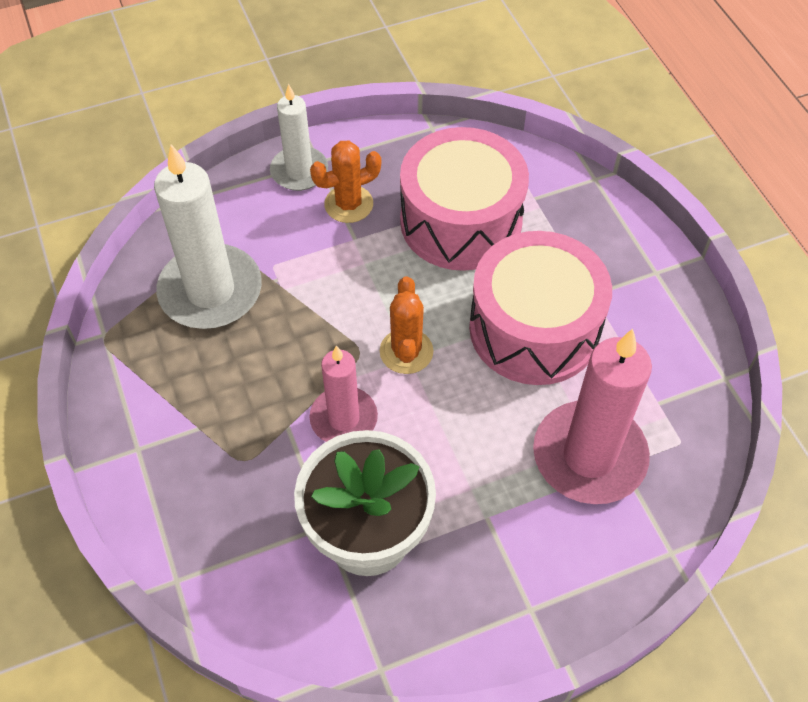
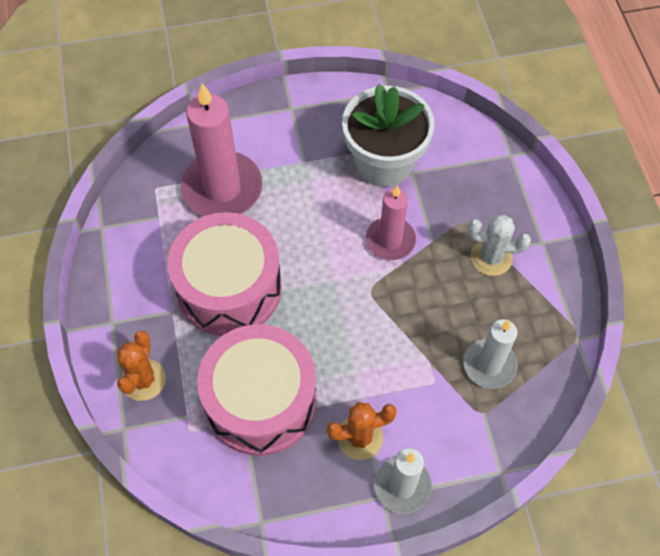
camera: 170 degrees left, 5 degrees up
white candle [154,144,262,329] -> white candle [463,319,518,389], size x0.60
orange cactus [380,276,434,374] -> orange cactus moved to [117,331,166,401]
none -> white cactus [468,214,531,276]

